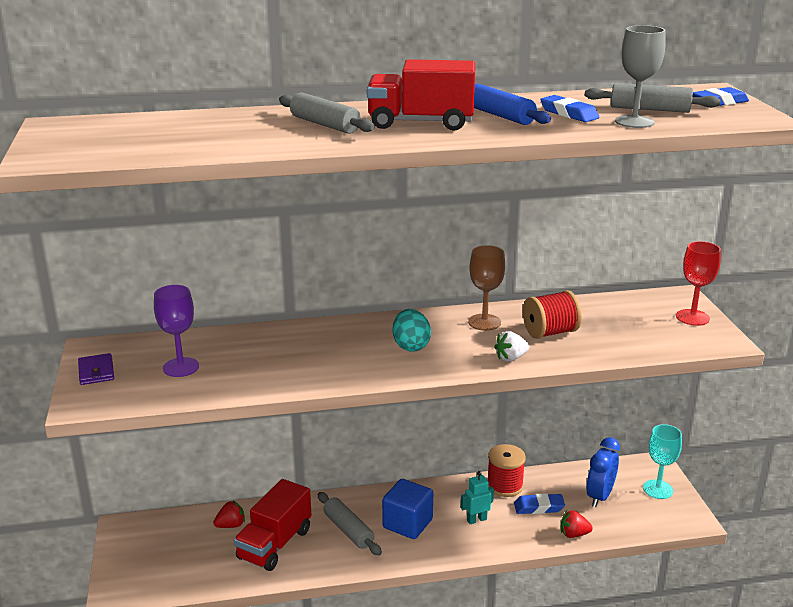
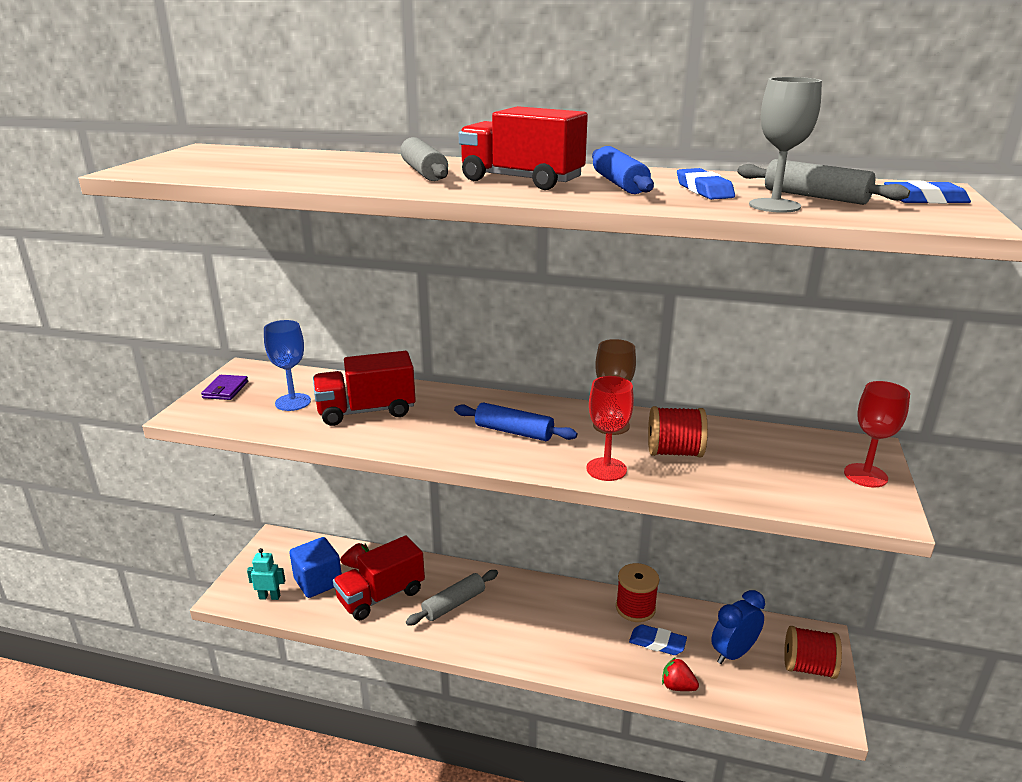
camera: 25 degrees right, 0 degrees up
purple goblet [154,285,199,377] -> blue goblet [264,320,311,411]
grey rolling pin [318,492,382,555] -> grey rolling pin turned 60 degrees clockwise [406,570,498,626]
blue cube [382,479,433,539] -> blue cube moved to [289,537,342,598]
turquoise egg [393,309,431,352] -> blue rolling pin [454,402,577,441]
turquoise robot [461,471,494,524] -> turquoise robot moved to [247,548,285,600]
white strawberry [494,331,529,362] -> red goblet [586,376,634,481]
turquoise goblet [643,424,682,499] -> red spool [784,626,842,679]
none -> red truck [313,351,416,426]

